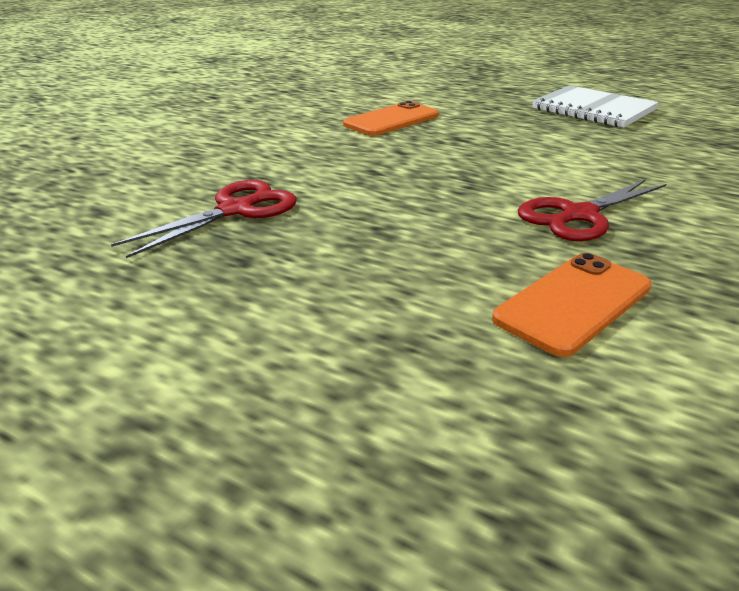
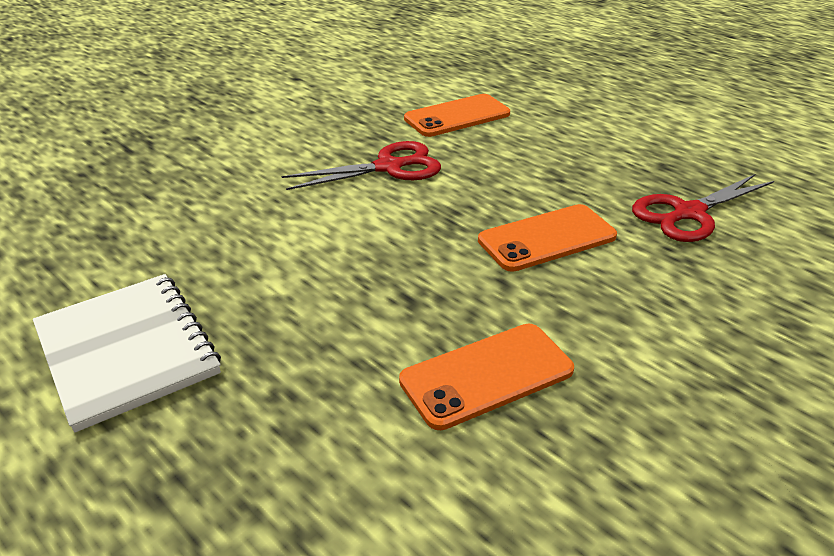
camera: 165 degrees left, 5 degrees up
none -> orange phone [478,204,617,272]

